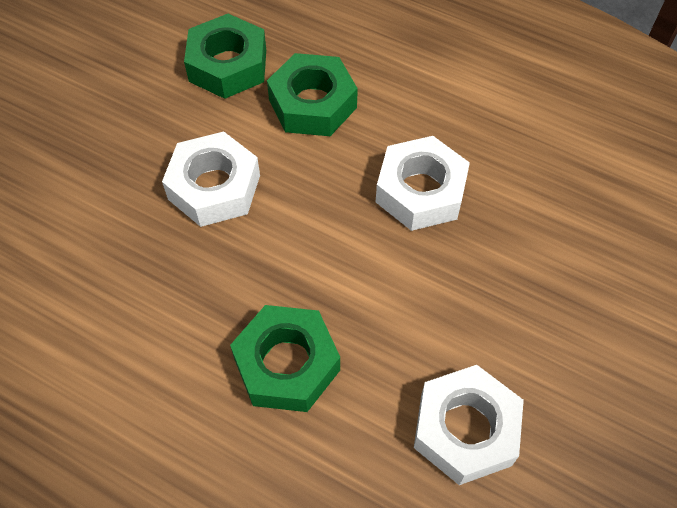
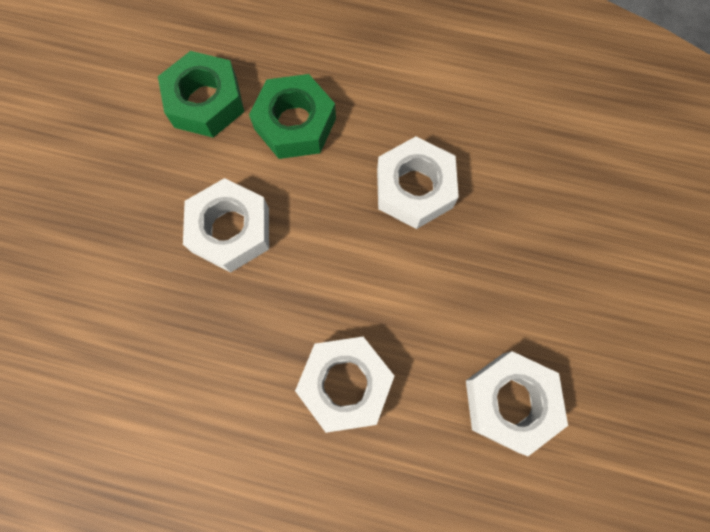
camera: 15 degrees left, 15 degrees up
green nut [230,305,340,412] -> white nut [295,337,394,433]

